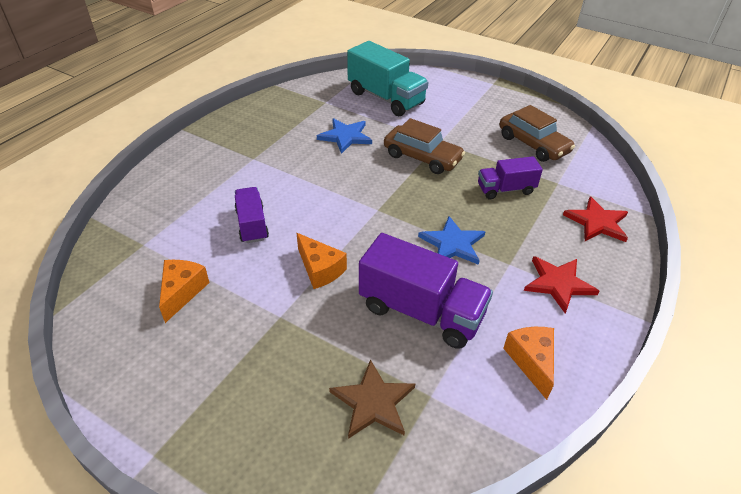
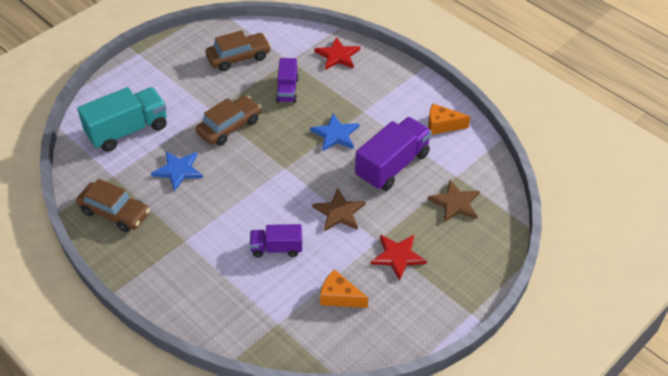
camera: 75 degrees left, 5 degrees up
orange cheese [297,233,347,289] -> brown star [312,188,366,231]
red star [524,256,599,313] -> red star moved to [371,235,427,281]
none -> brown car [76,179,150,232]

